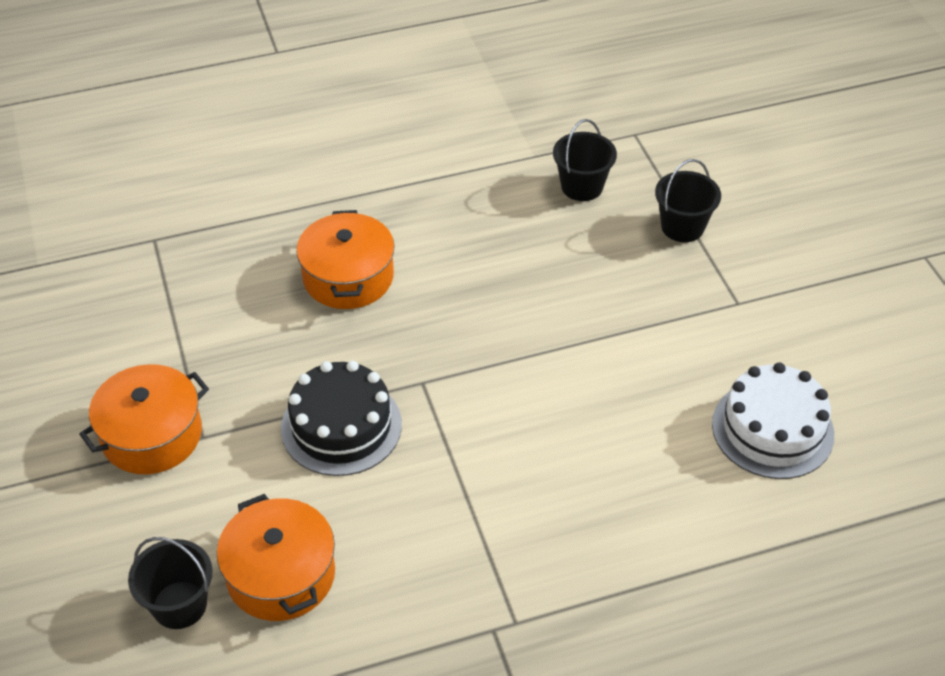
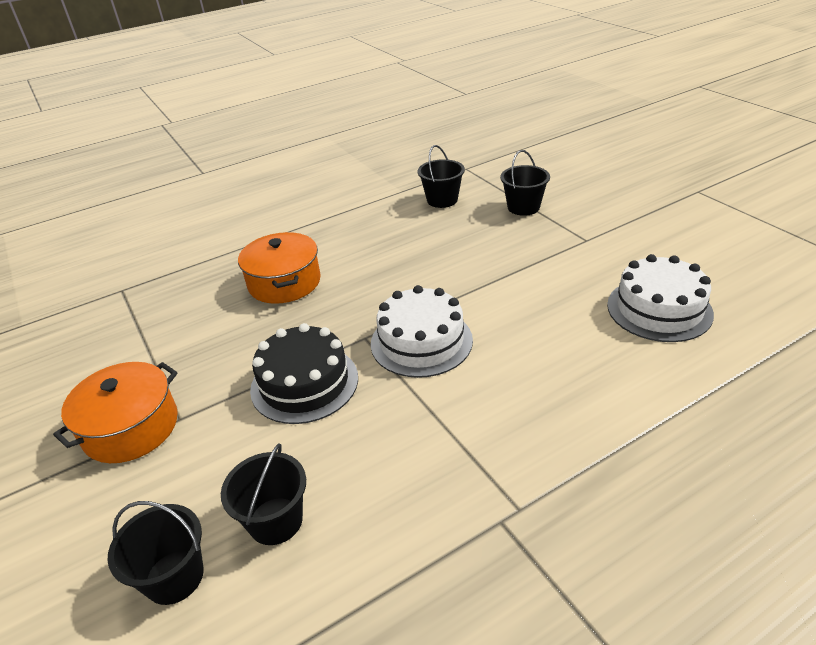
camera: 10 degrees left, 10 degrees down
orange pot [217,494,335,621] -> black bucket [221,443,306,545]
none -> white cake [371,285,473,378]

